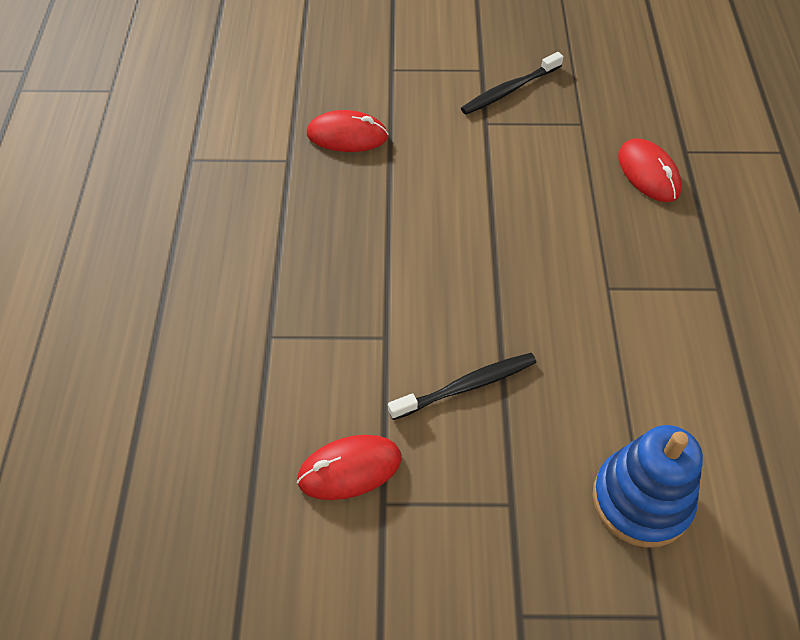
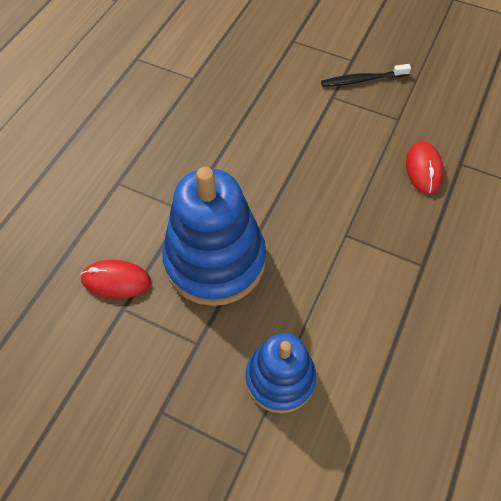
camera: 25 degrees right, 5 degrees up
red mouse [306,110,388,152] -> none
black toothbrush [388,353,536,420] -> blue stacking toy [162,167,266,306]

